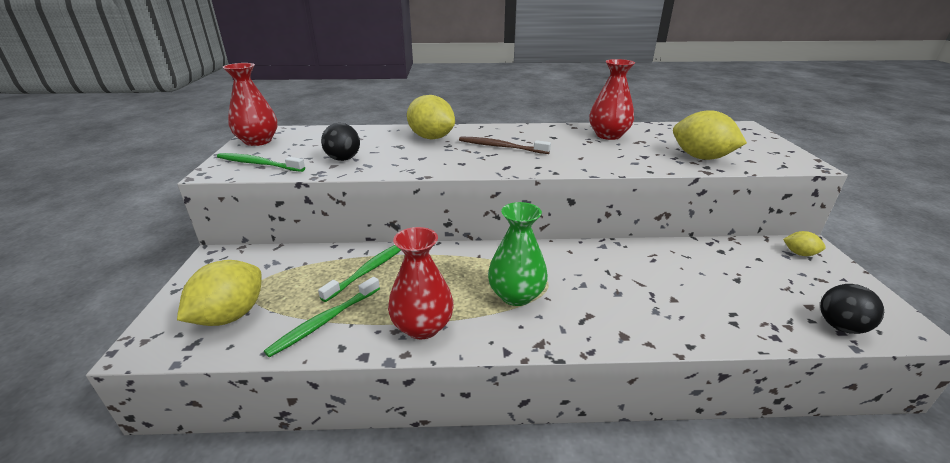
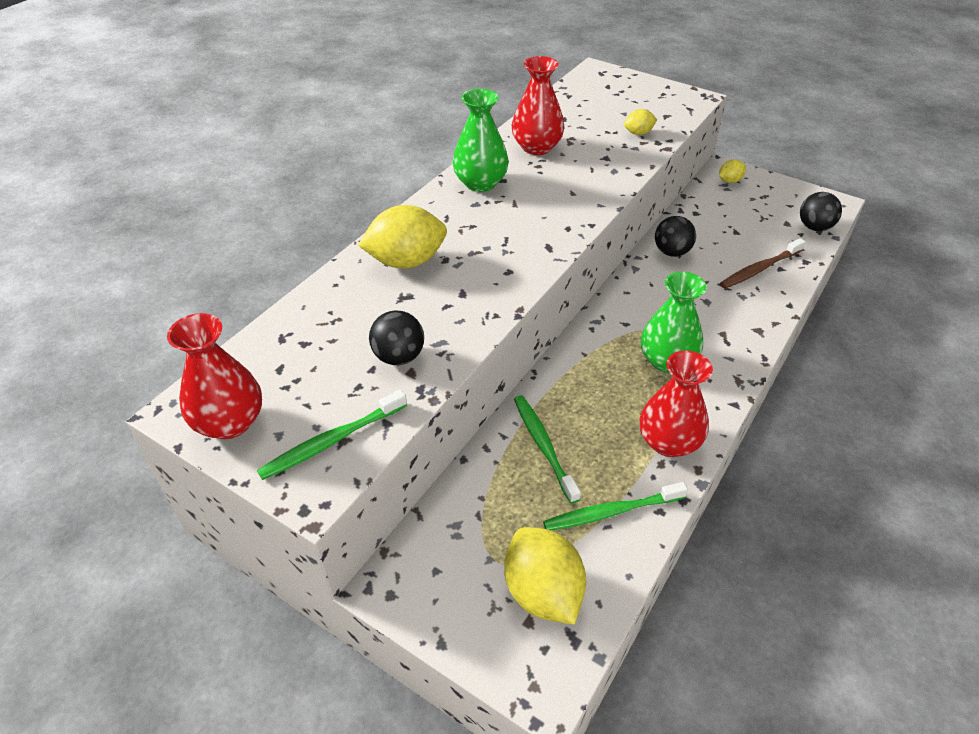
camera: 55 degrees left, 15 degrees up
green toothbrush [264,277,380,357] -> green toothbrush turned 90 degrees clockwise [543,482,688,530]
brown toothbrush [459,136,551,154] -> brown toothbrush moved to [720,238,806,289]
yellow lemon [673,110,747,160] -> yellow lemon [624,109,657,135], size x0.49
none -> green vase [452,89,509,192]
none -> black ball [655,216,696,257]

